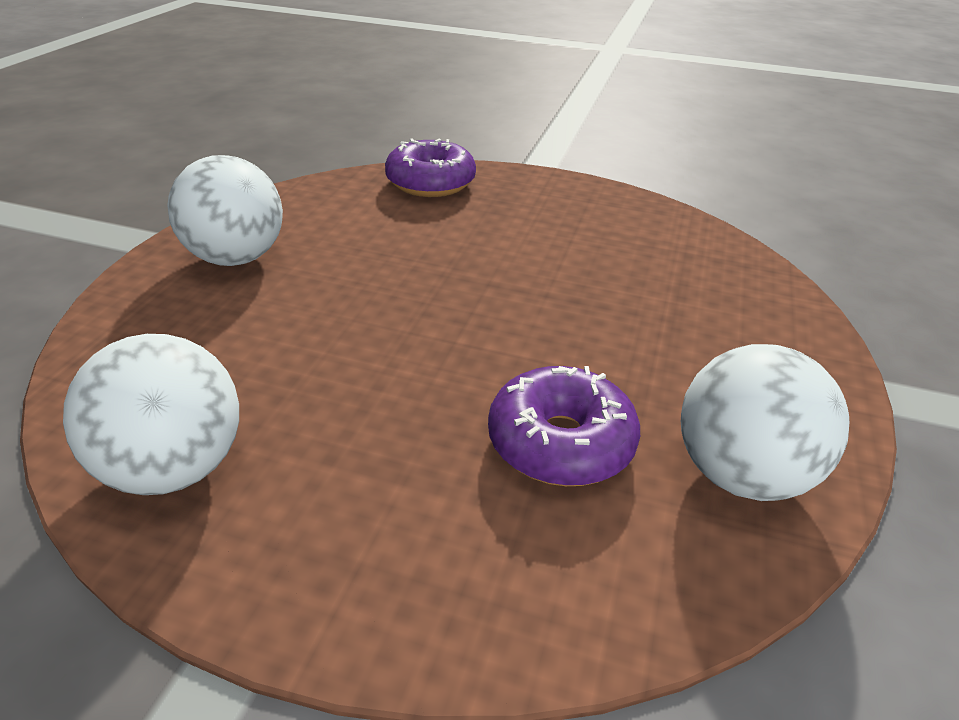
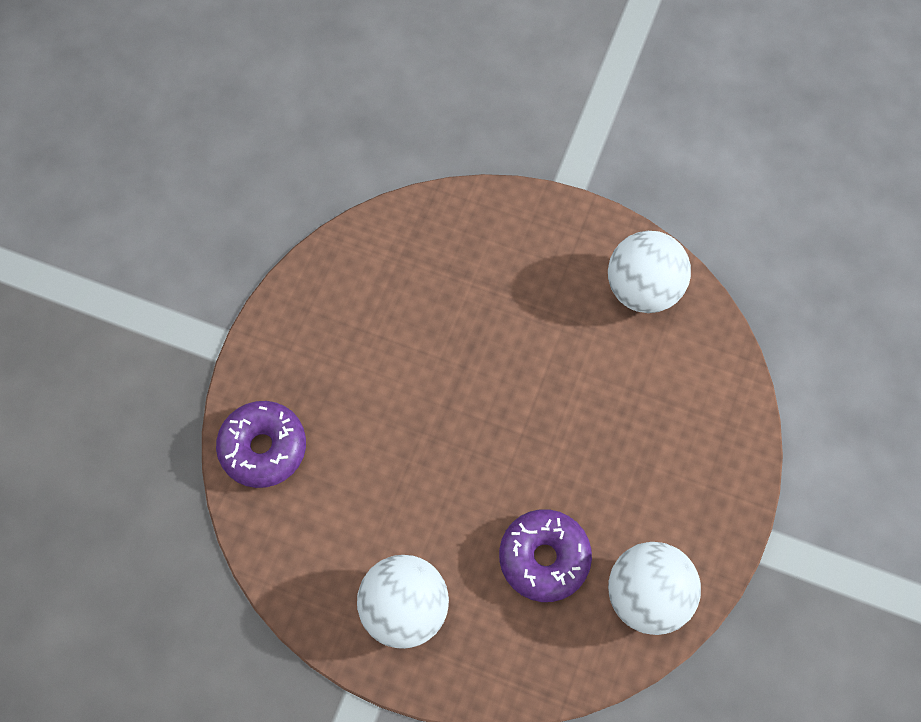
camera: 85 degrees left, 30 degrees up
purple donut [488,366,640,486] -> purple donut moved to [499,509,592,602]

